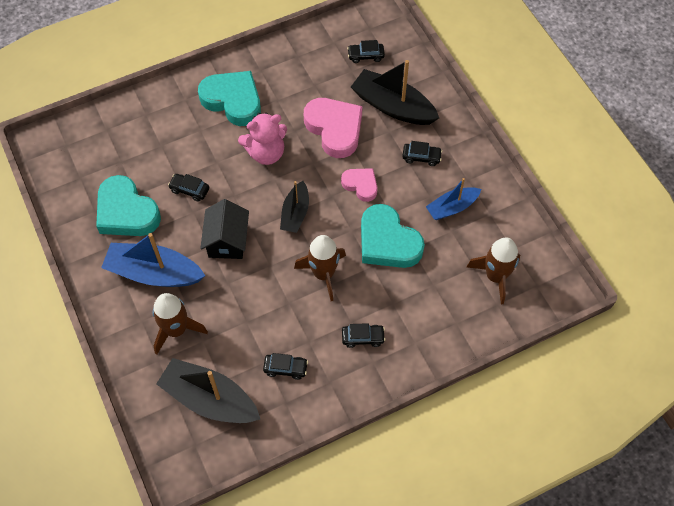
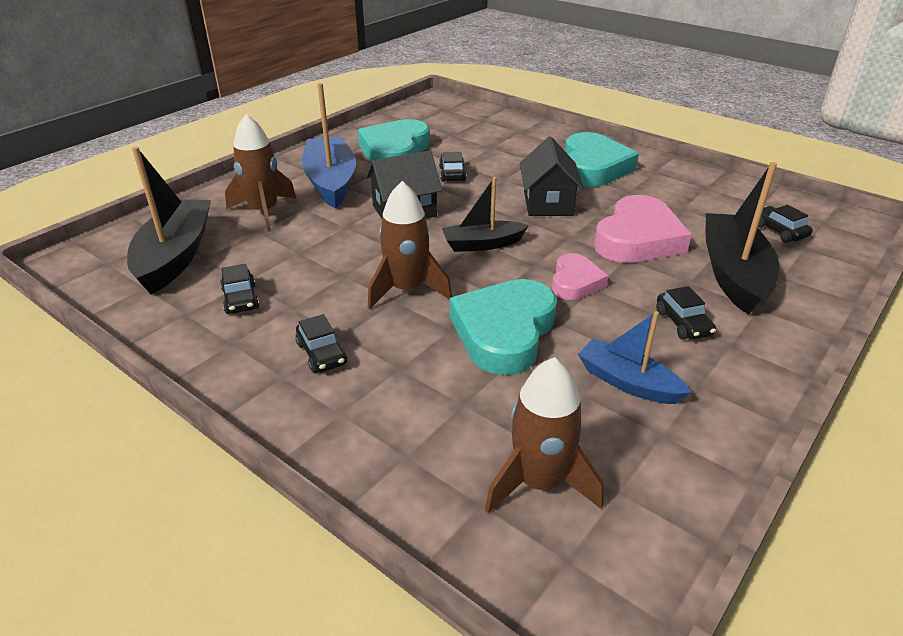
camera: 65 degrees right, 25 degrees down
pink teddy bear [238,113,287,165] -> black house [519,137,584,216]

